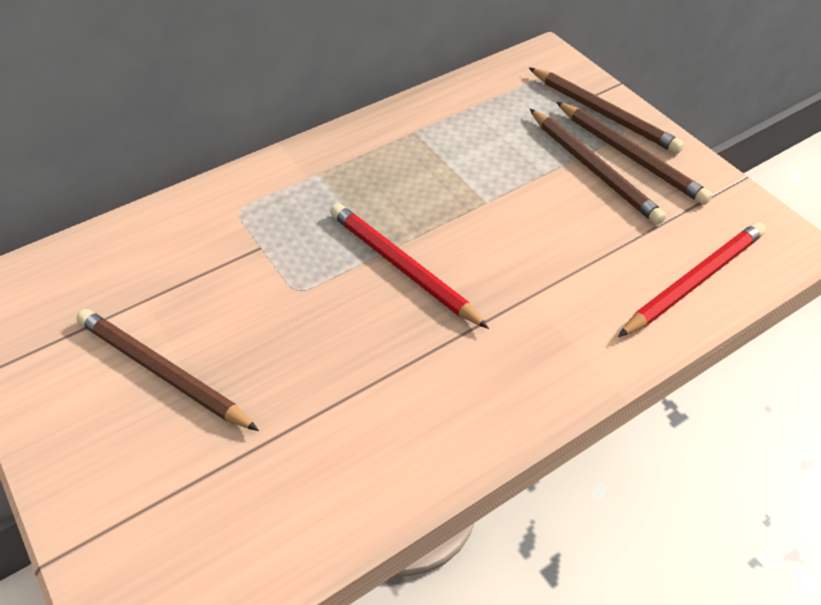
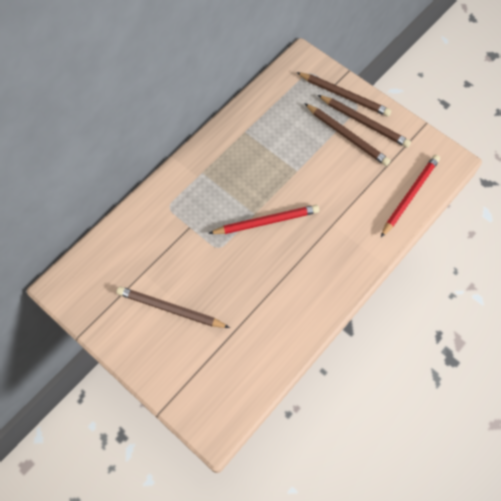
camera: 15 degrees left, 15 degrees up
red pencil [330,203,489,329] -> red pencil turned 135 degrees clockwise [208,205,319,234]

